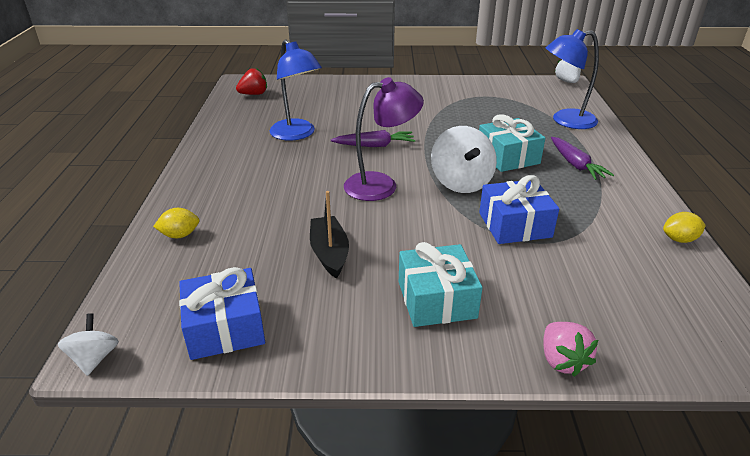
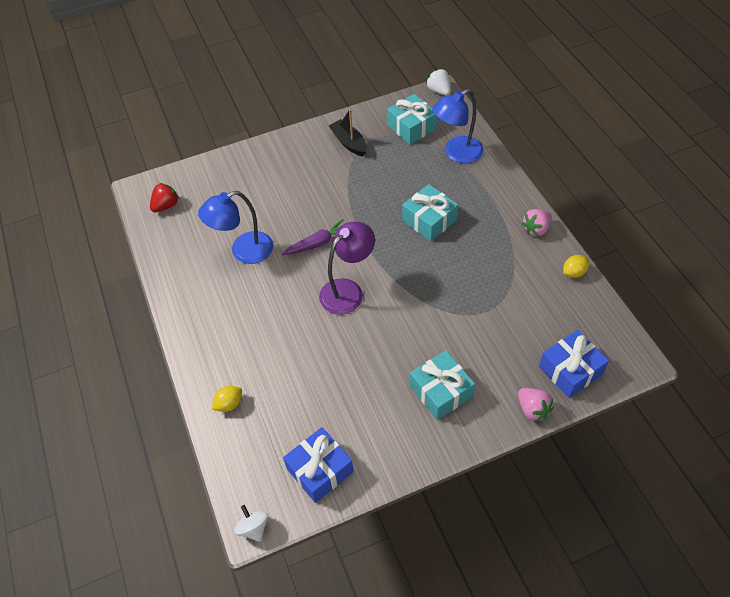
camera: 20 degrees left, 20 degrees up
blue lamp [269,39,322,141] -> blue lamp turned 120 degrees clockwise [198,191,273,264]
black boat [310,191,349,279] -> black boat moved to [329,109,367,156]
white spinning top [431,126,497,193] -> none
blue gift [479,175,559,244] -> blue gift moved to [539,330,609,398]
purple carrot [551,137,614,180] -> none
none -> turquoise gift [387,94,437,145]
none -> pink strawberry [522,209,552,236]

